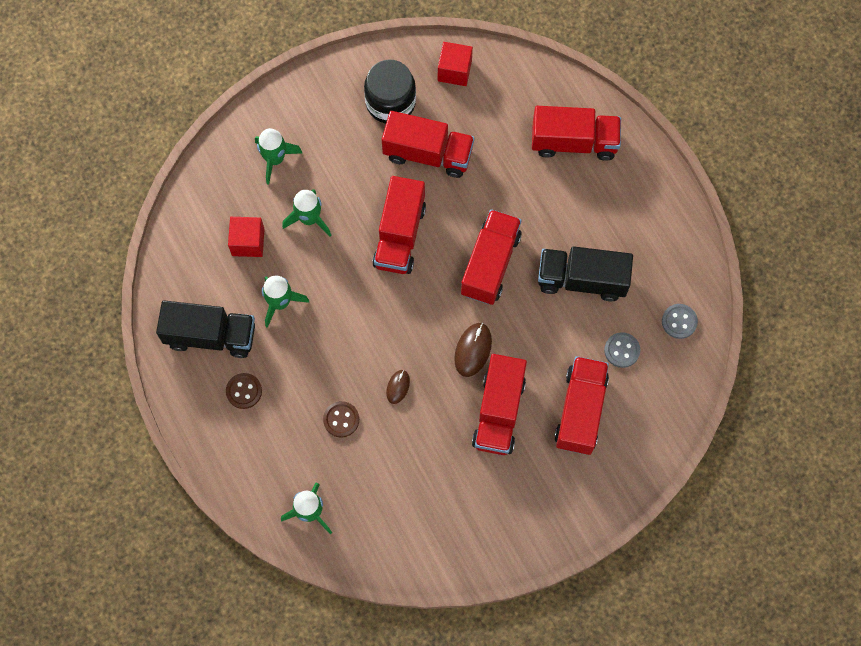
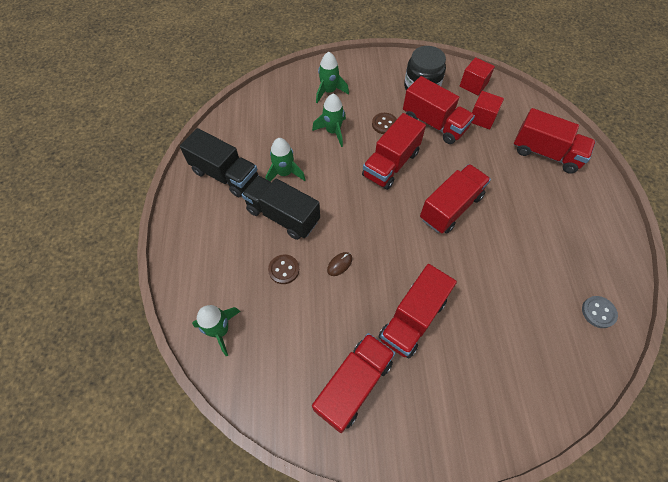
camera: 25 degrees right, 10 degrees down
brown button [226,373,262,409] -> brown button moved to [372,113,397,134]
red cube [228,217,265,257] -> red cube moved to [471,91,504,130]
brown mouse [454,323,492,377] -> none
black truck [538,246,633,301] -> black truck moved to [242,176,320,240]
red truck [554,356,609,455] -> red truck moved to [312,333,395,433]
grey button [604,332,640,368] -> none

